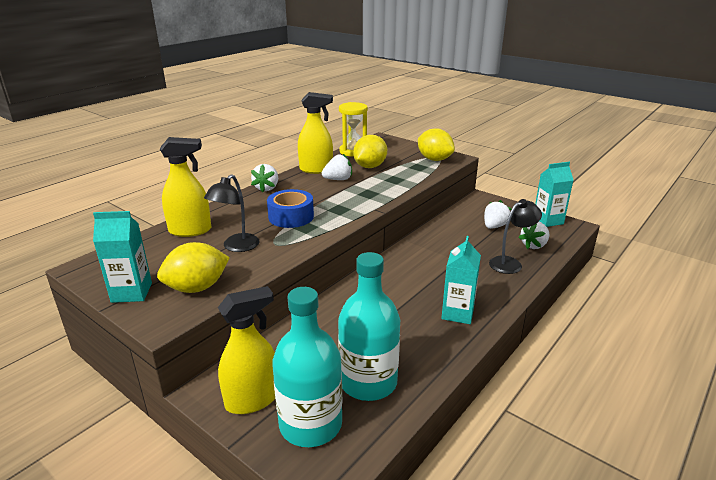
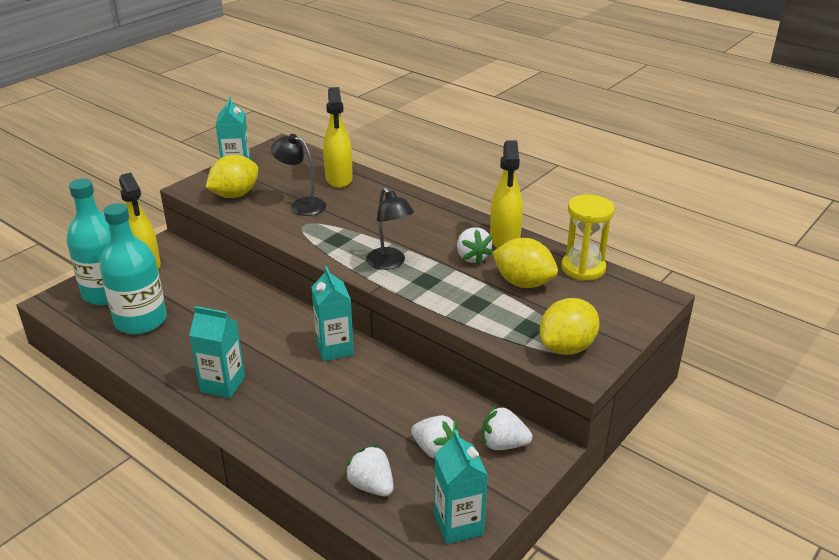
camera: 90 degrees right, 5 degrees up
yellow lemon [157,242,230,293] -> yellow lemon turned 75 degrees clockwise [206,155,258,198]
white strawberry [251,164,278,192] -> white strawberry moved to [482,406,533,450]
blue tape [267,189,314,228] -> none
black lamp [489,199,542,274] -> black lamp moved to [366,187,414,270]
none -> turquoise carton [311,266,354,361]

